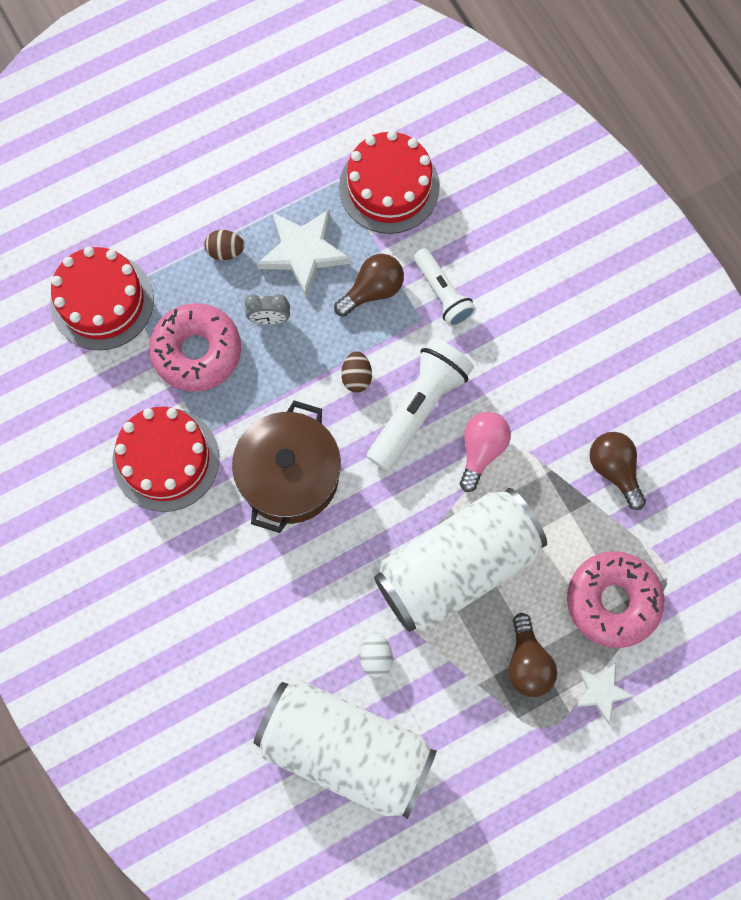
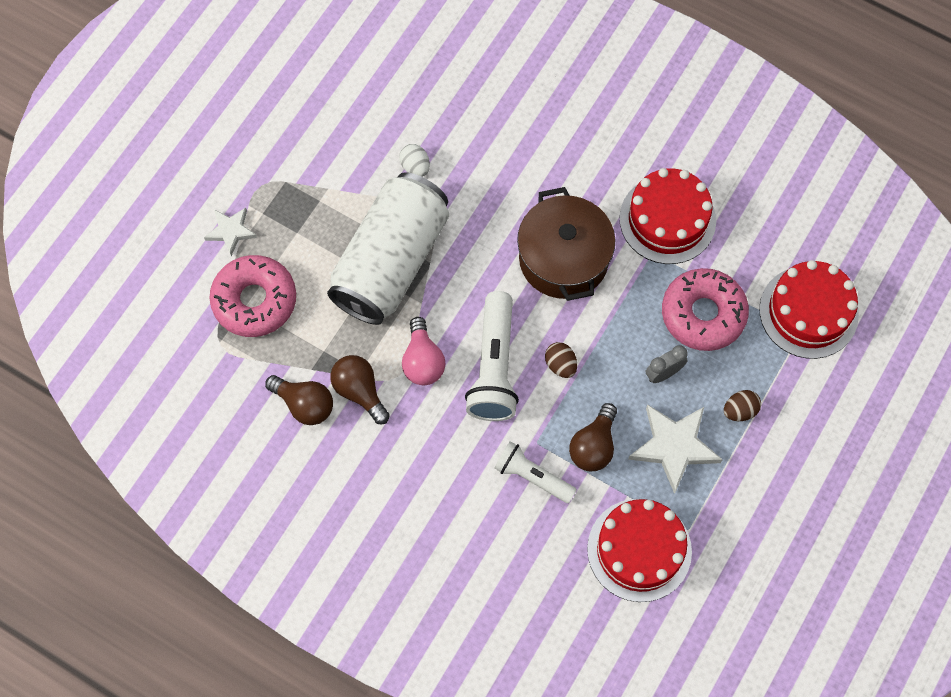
camera: 150 degrees right, 5 degrees down
white can [254,679,437,819] -> none
brown light bulb [508,613,557,697] -> brown light bulb moved to [330,355,390,424]

